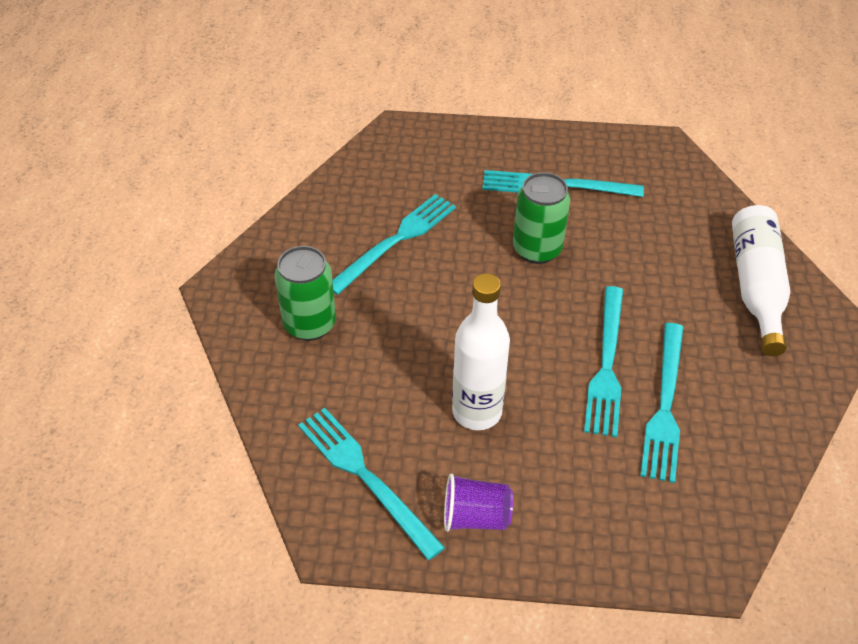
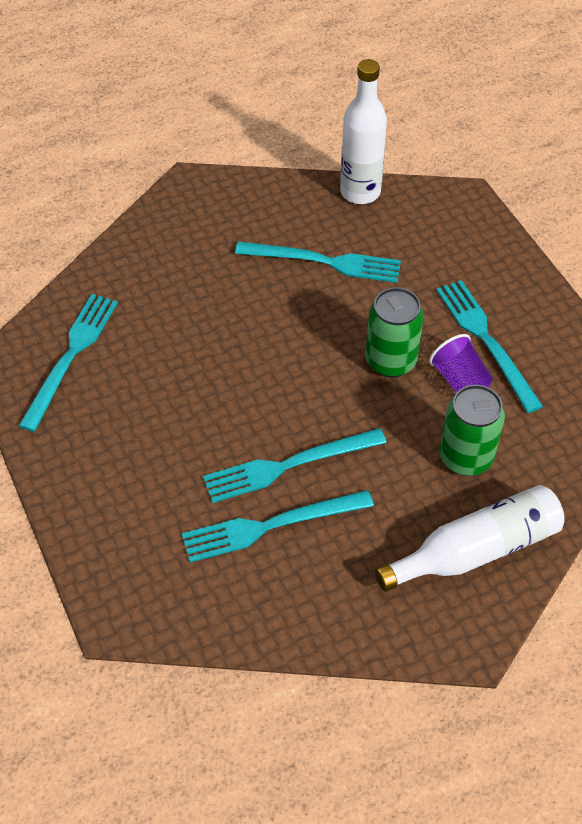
camera: 60 degrees right, 5 degrees up
green can [275,246,336,341] -> green can moved to [439,385,505,476]
purple cup [444,473,513,532] -> purple cup moved to [429,334,493,393]
white bottle [452,273,510,430] -> white bottle moved to [340,59,387,204]

